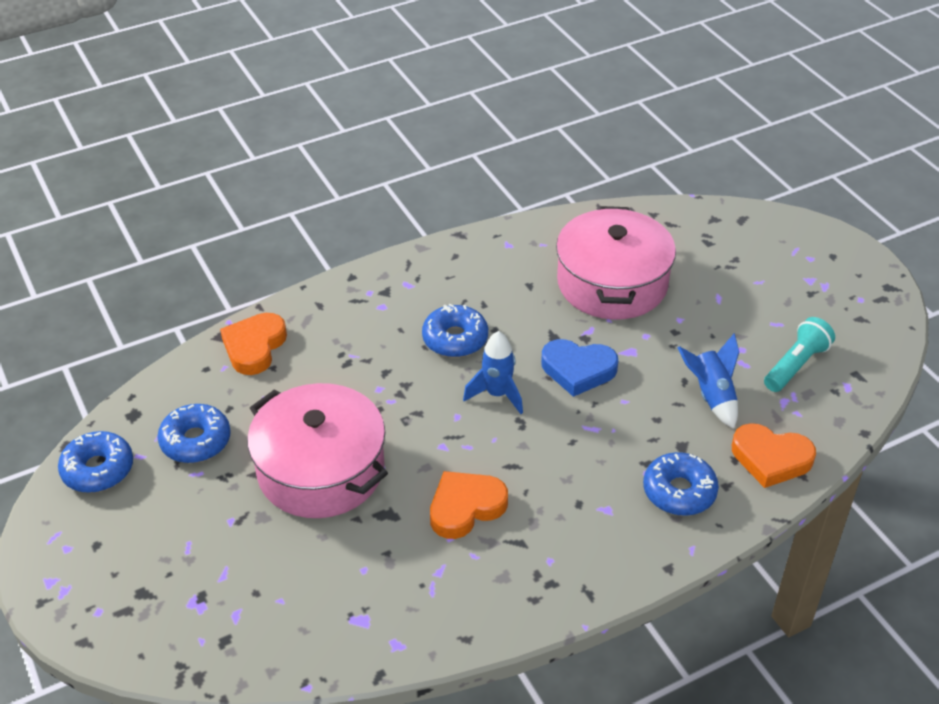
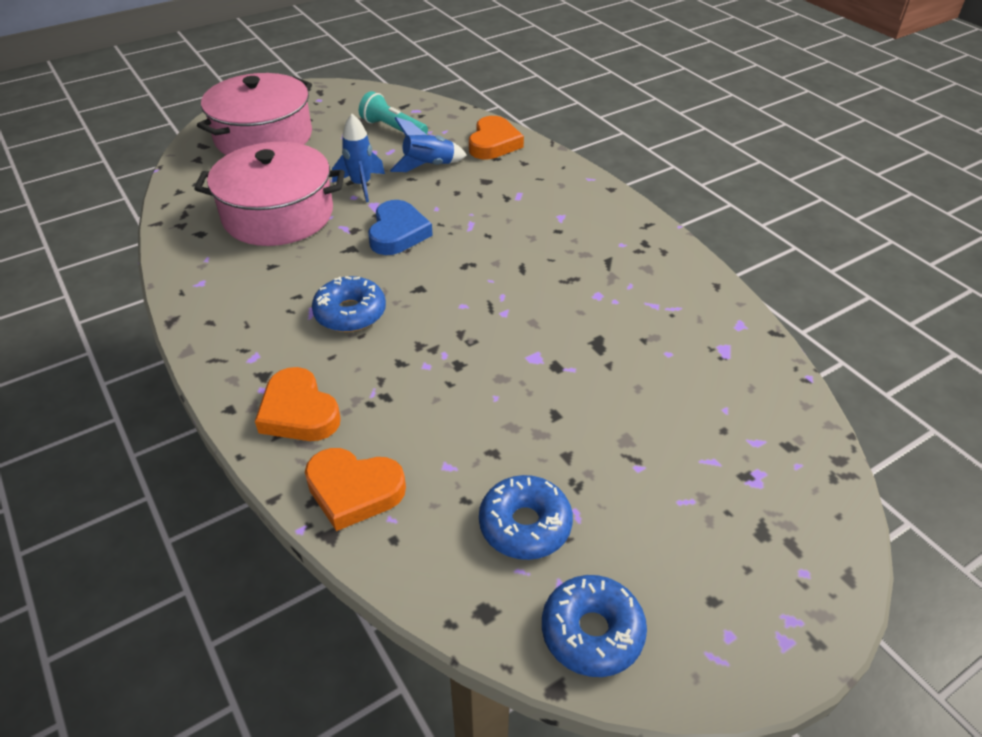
camera: 95 degrees left, 0 degrees up
pink pot [247,383,388,518] -> pink pot moved to [197,73,312,155]
orange heart [430,471,508,539] -> orange heart moved to [255,367,341,441]
blue rocket [463,331,523,414] -> blue rocket moved to [332,114,385,202]
blue donut [643,452,719,516] -> none

